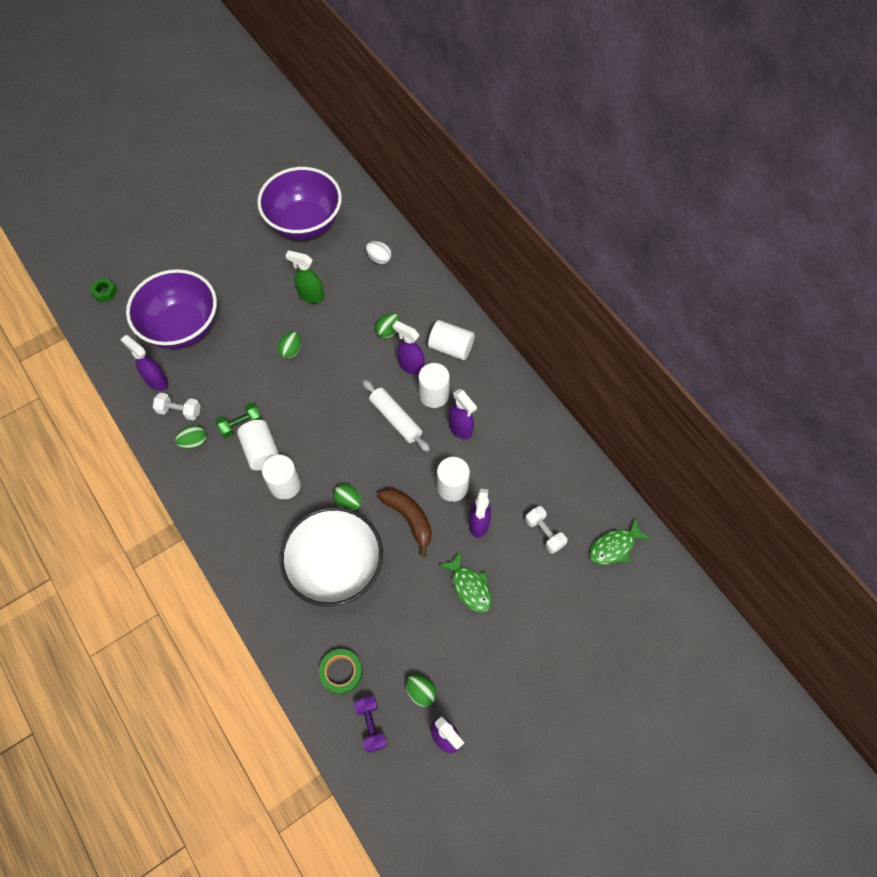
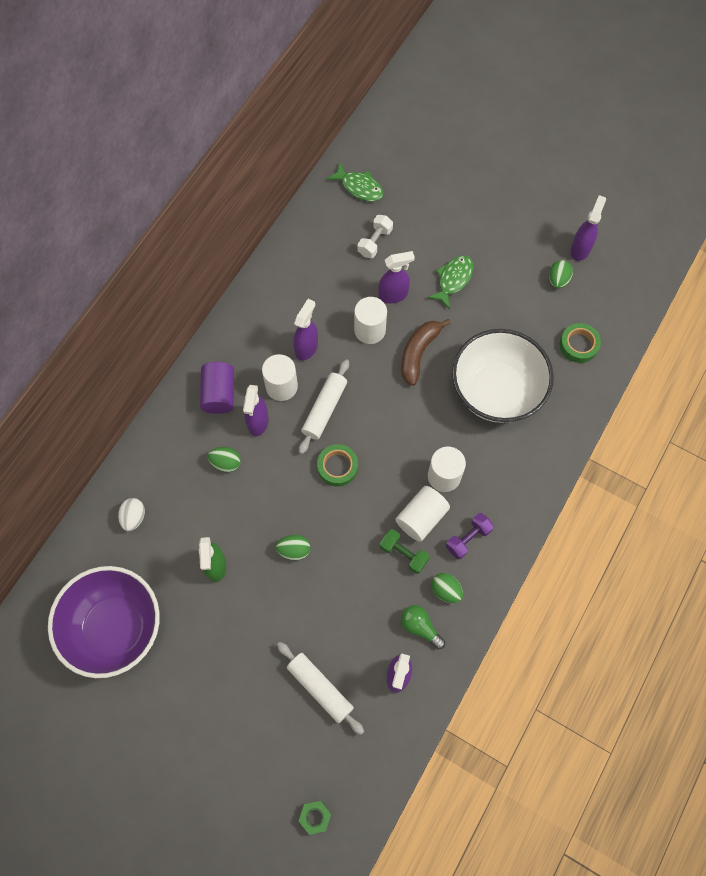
camera: 115 degrees left, 5 degrees up
purple bowl [126,269,217,349] -> white rolling pin [277,642,364,735]
white dumbbell [153,393,201,420] -> green light bulb [401,605,445,650]
green egg [333,484,362,510] -> none
purple dumbbell [354,696,387,753] -> purple dumbbell moved to [446,513,494,559]
white cylinder [428,320,475,360] -> purple cylinder [200,362,234,414]
none -> green tape [317,444,358,487]

